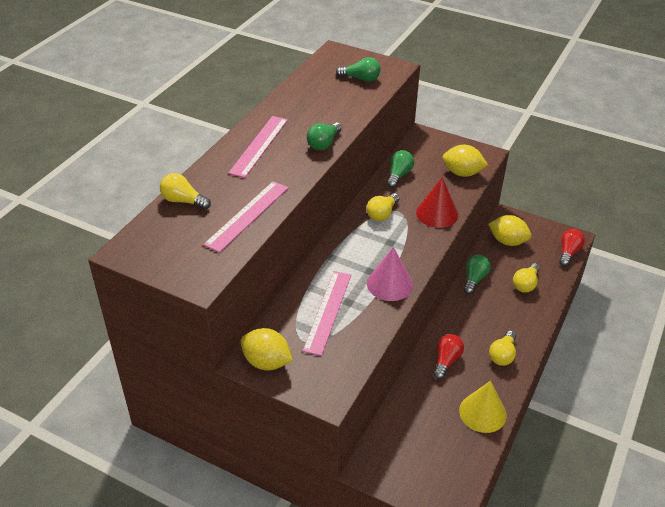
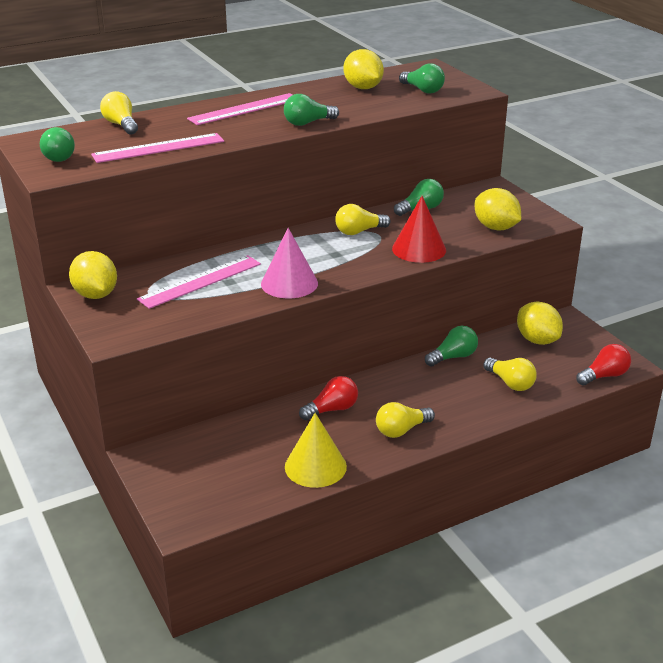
camera: 35 degrees right, 10 degrees down
yellow light bulb [513,263,540,293] -> yellow light bulb turned 105 degrees counterclockwise [483,358,537,391]
none -> green light bulb [40,127,75,162]
none -> yellow lemon [343,49,384,89]

